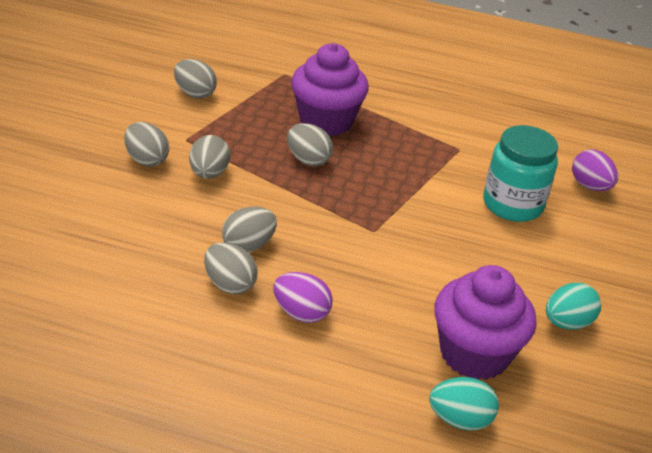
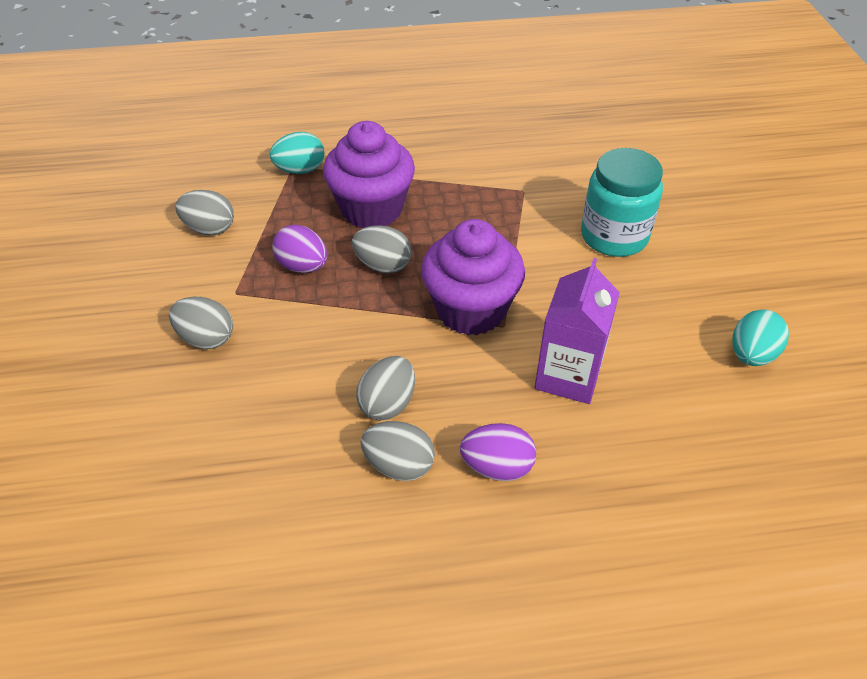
camera: 20 degrees left, 10 degrees up
grey egg [189,135,230,179] -> none
turquoise egg [429,377,499,431] -> turquoise egg moved to [270,132,324,174]
purple cupcake [434,265,537,380] -> purple cupcake moved to [421,219,525,335]
purple egg [572,149,618,191] -> purple egg moved to [272,225,327,273]
none -> purple carton [534,258,620,404]

